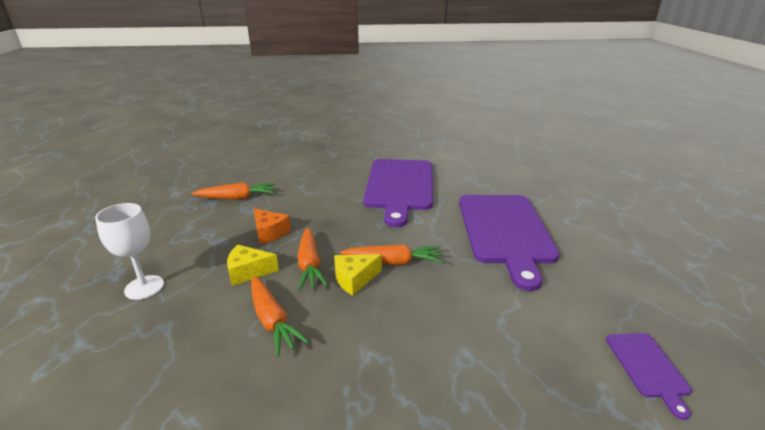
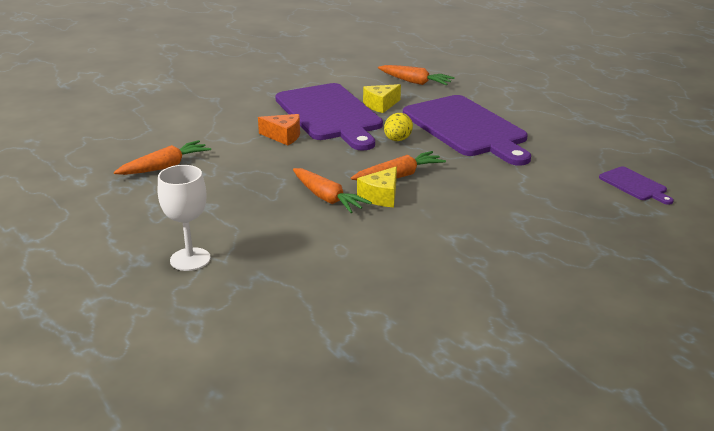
camera: 30 degrees left, 0 degrees up
yellow cheese [227,245,279,286] -> yellow cheese moved to [363,84,401,113]
orange carrot [251,276,309,356] -> orange carrot moved to [378,65,455,85]
orange cheese [254,209,291,245] -> orange cheese moved to [258,114,300,146]
none -> yellow egg [384,113,413,141]

